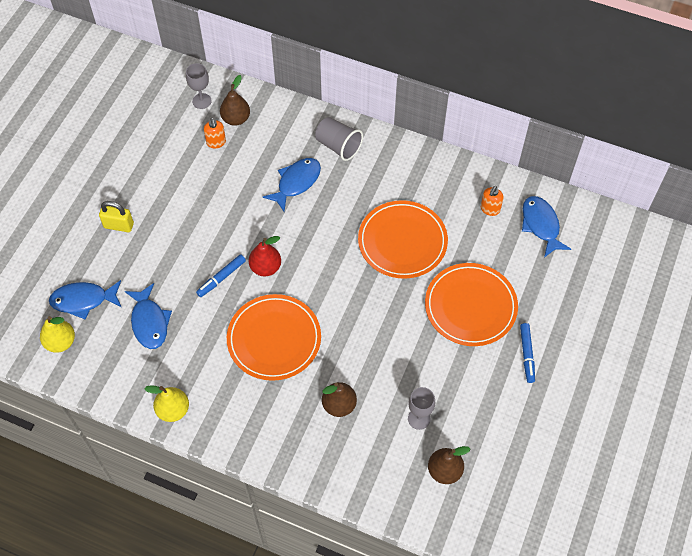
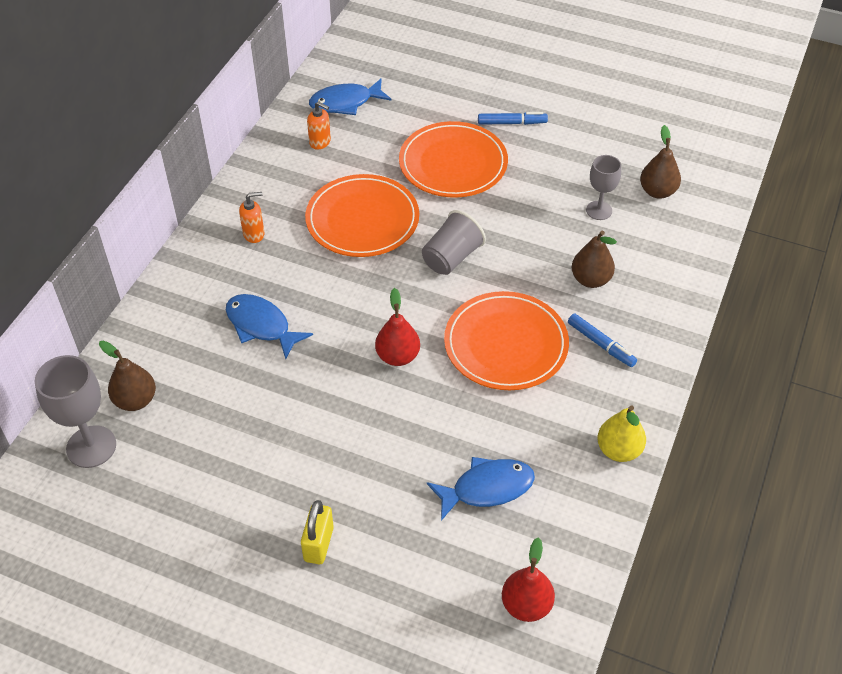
camera: 90 degrees left, 10 degrees down
yellow pear [40,316,75,353] -> red pear [502,537,555,622]
blue fish [49,280,121,319] -> none
grey goblet [186,63,212,109] -> grey goblet [35,355,116,468], size x1.60
blue marker [196,254,246,297] -> blue marker moved to [568,313,637,367]
orange soap dispenser [204,118,226,148] -> orange soap dispenser moved to [239,192,265,243]
grey cup [315,117,363,161] -> grey cup moved to [422,210,486,275]

